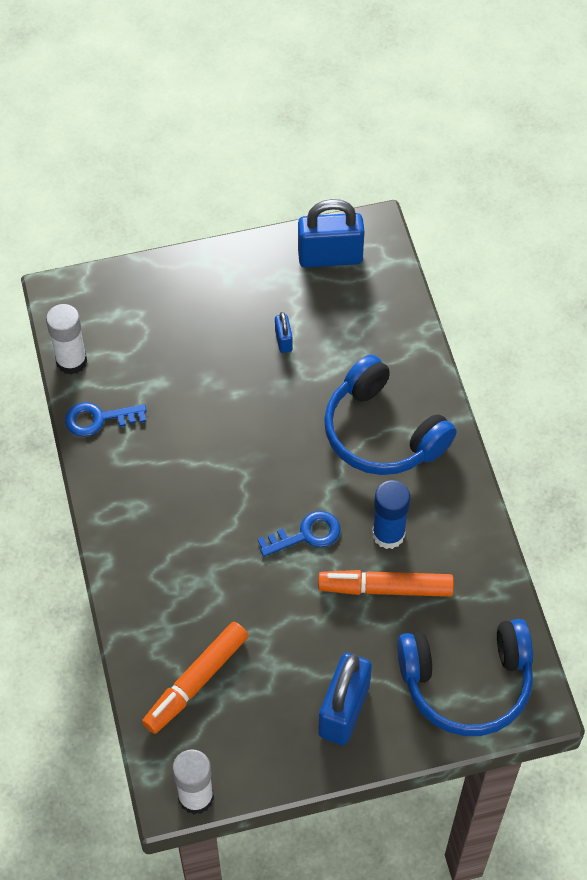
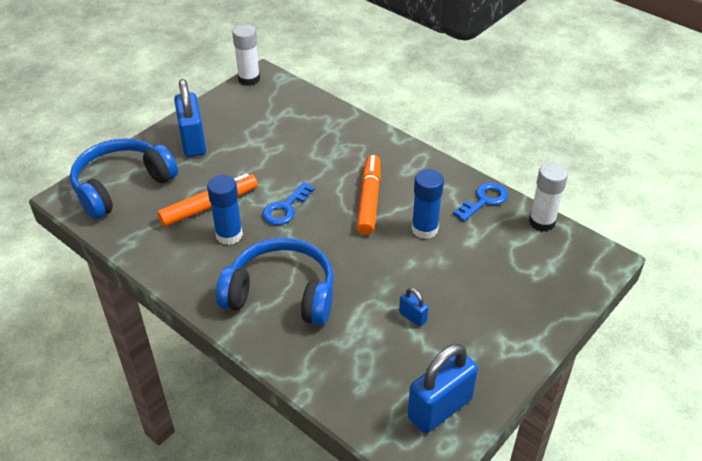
camera: 145 degrees right, 15 degrees down
orange marker [142,622,248,734] -> orange marker moved to [357,155,381,235]
none -> blue glue stick [411,169,444,239]

